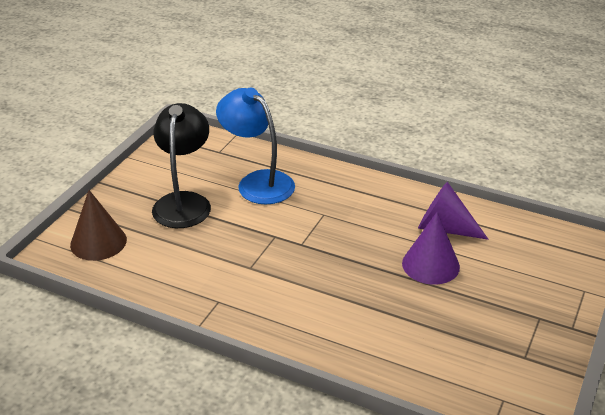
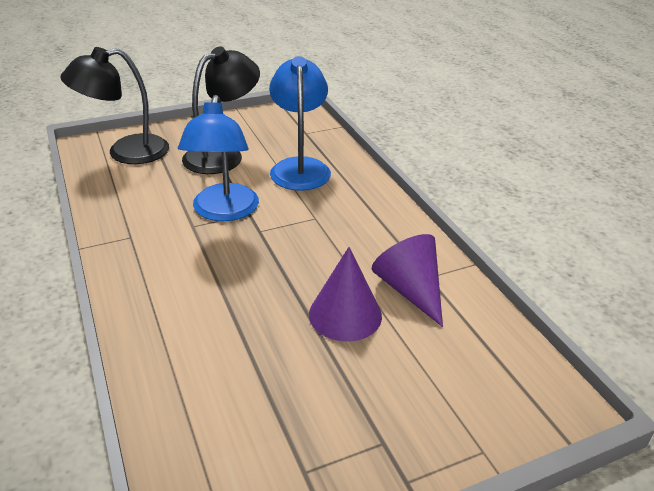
camera: 40 degrees right, 0 degrees up
brown cone [70,190,127,261] -> black lamp [61,47,169,164]
none -> blue lamp [178,95,259,221]

